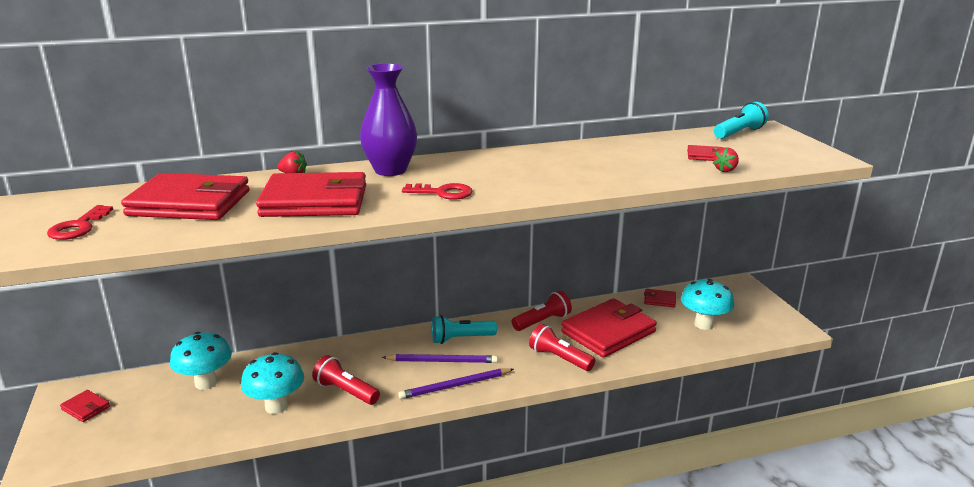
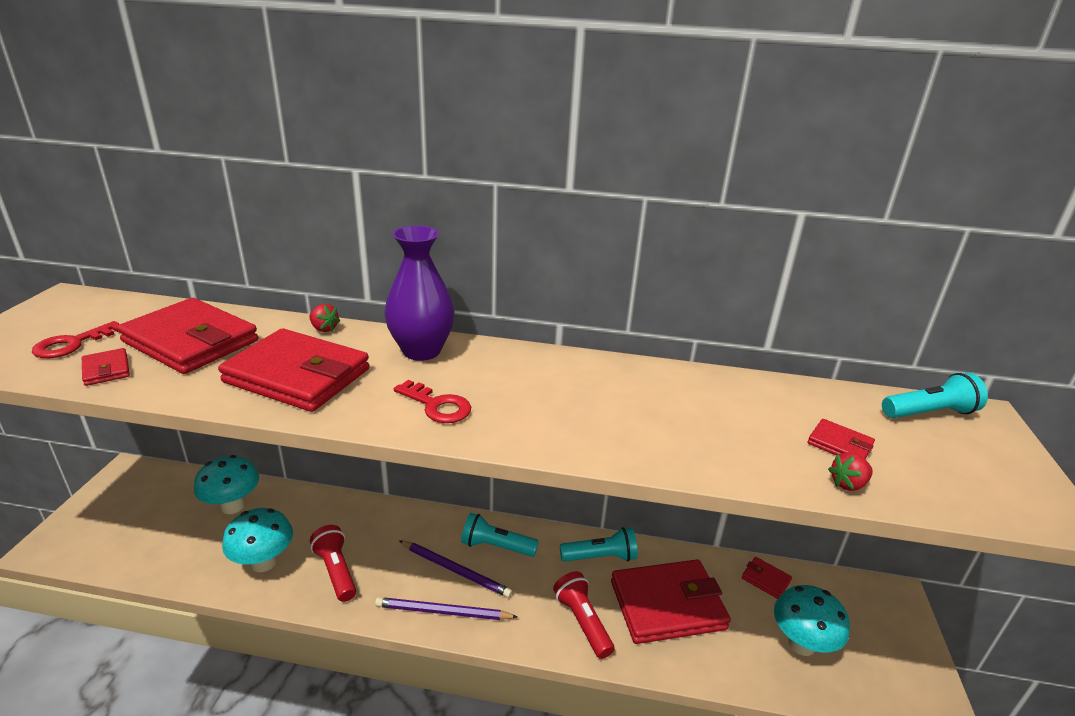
camera: 25 degrees right, 5 degrees up
red wallet [60,390,110,422] -> red wallet moved to [82,348,130,386]
red flashlight [512,291,572,331] -> turquoise flashlight [560,527,638,562]

